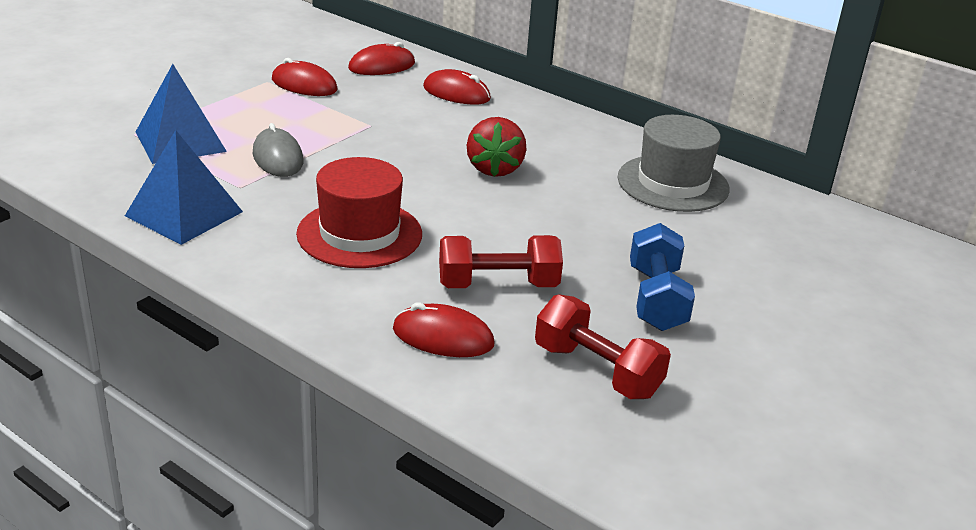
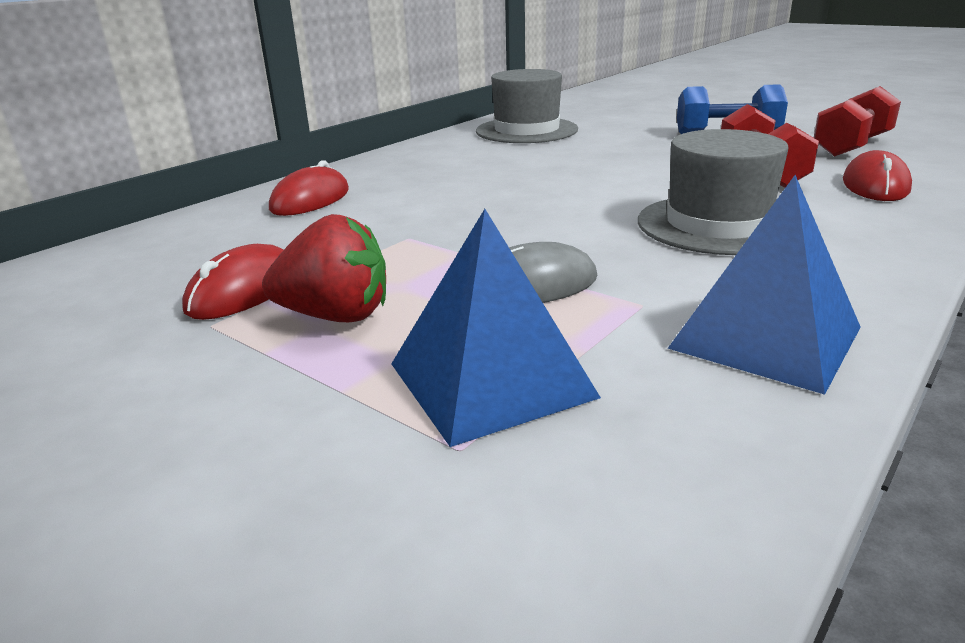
camera: 85 degrees left, 5 degrees down
red hat [296,157,422,268] -> grey hat [638,129,788,255]
red mouse [348,42,415,75] -> none
red strawberry [467,117,526,177] -> red strawberry moved to [262,214,386,322]

